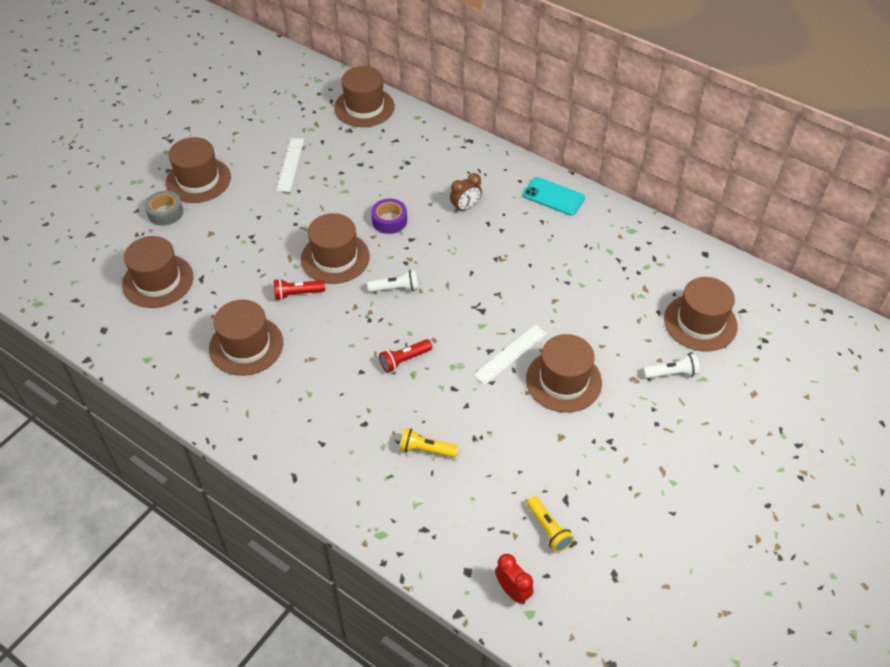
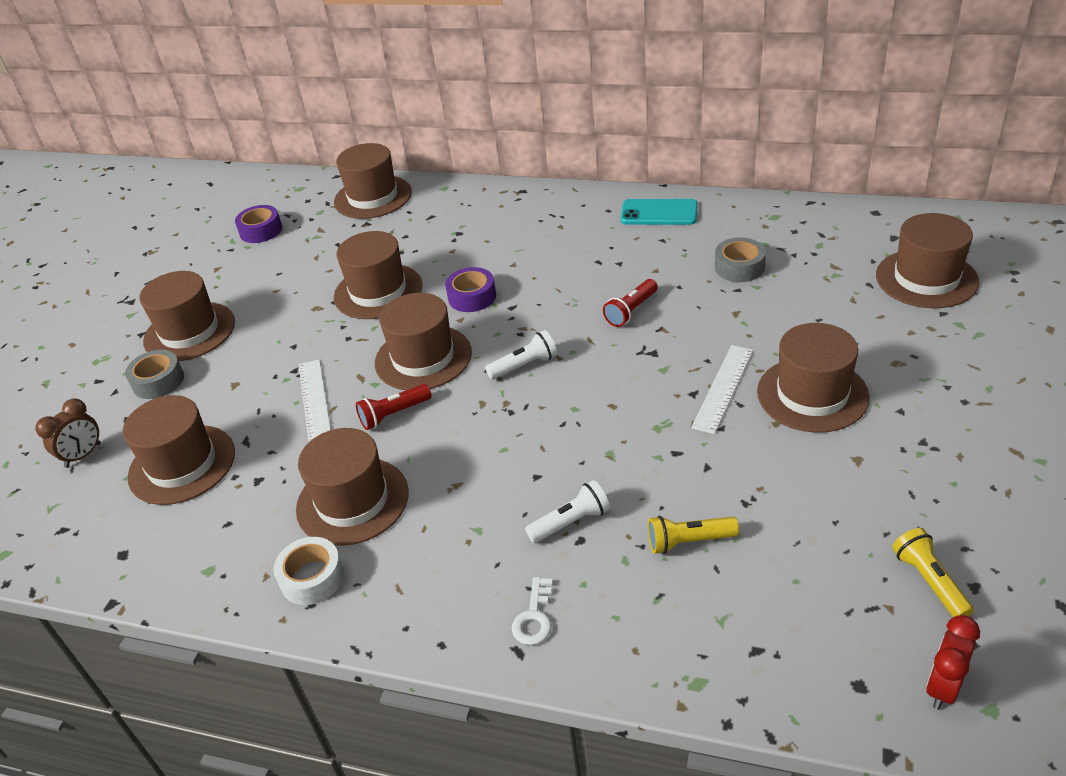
camera: 15 degrees left, 10 degrees down
white ruler [276,138,304,192] -> white ruler moved to [299,359,331,442]
red flashlight [379,339,432,373] -> red flashlight moved to [603,279,658,327]
brown clock [450,173,482,213] -> brown clock moved to [35,398,101,468]
red clock [495,554,534,604] -> red clock turned 90 degrees counterclockwise [926,615,980,710]
yellow flashlight [527,496,574,552] -> yellow flashlight turned 150 degrees counterclockwise [892,528,974,617]
white flashlight [643,354,700,379] -> white flashlight moved to [525,480,610,543]
none -> purple tape [235,205,282,243]
none -> white tape [273,537,344,605]
none -> brown hat [334,231,423,319]
none -> white key [511,577,553,645]
none -> grey tape [715,237,766,282]

